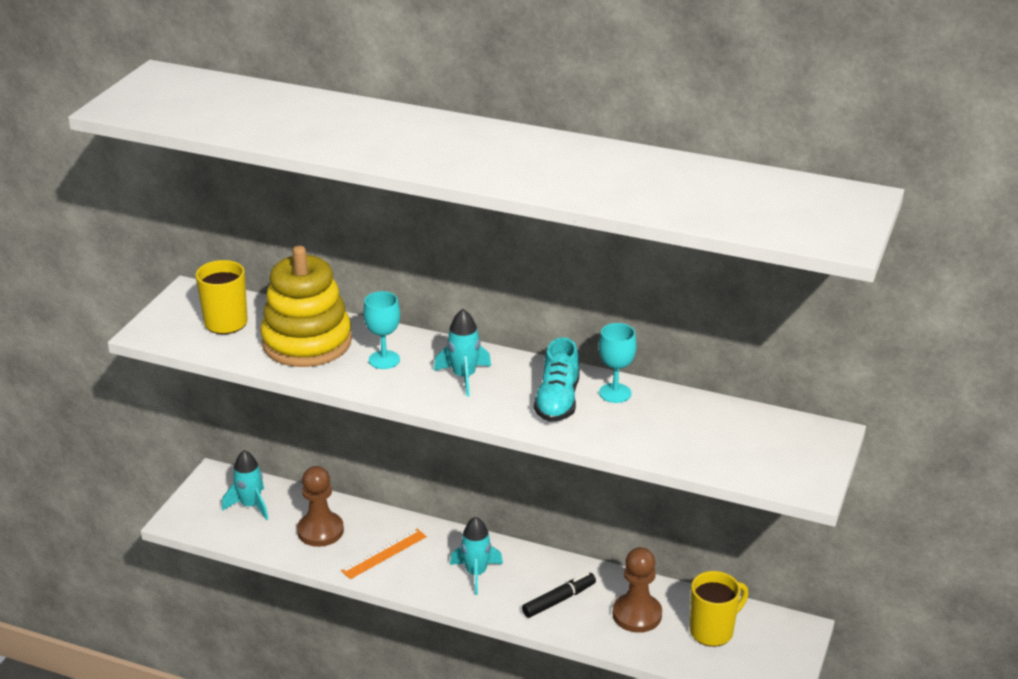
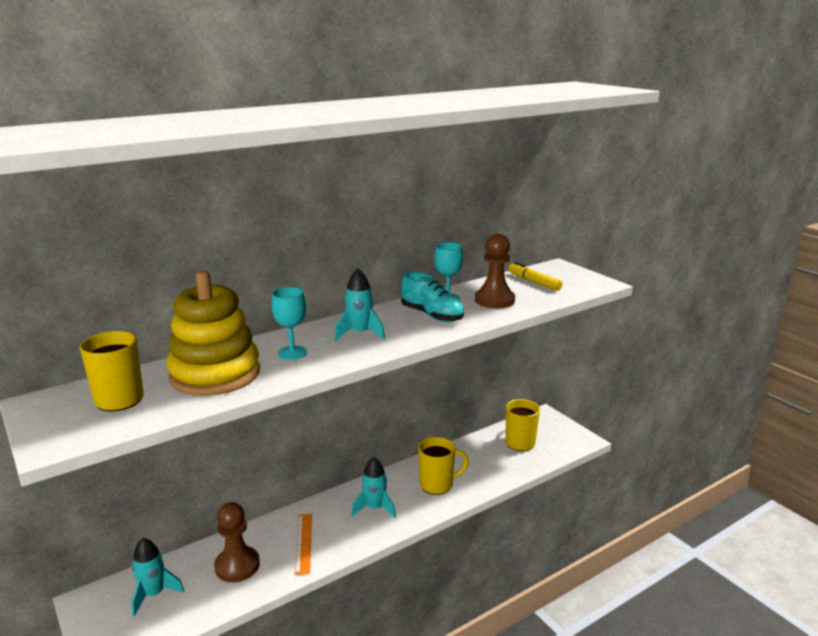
camera: 55 degrees left, 10 degrees down
black marker [522,572,596,618] -> yellow mug [418,437,469,495]
brown pawn [613,547,662,633] -> brown pawn moved to [475,234,515,308]
none -> yellow marker [509,262,562,291]

